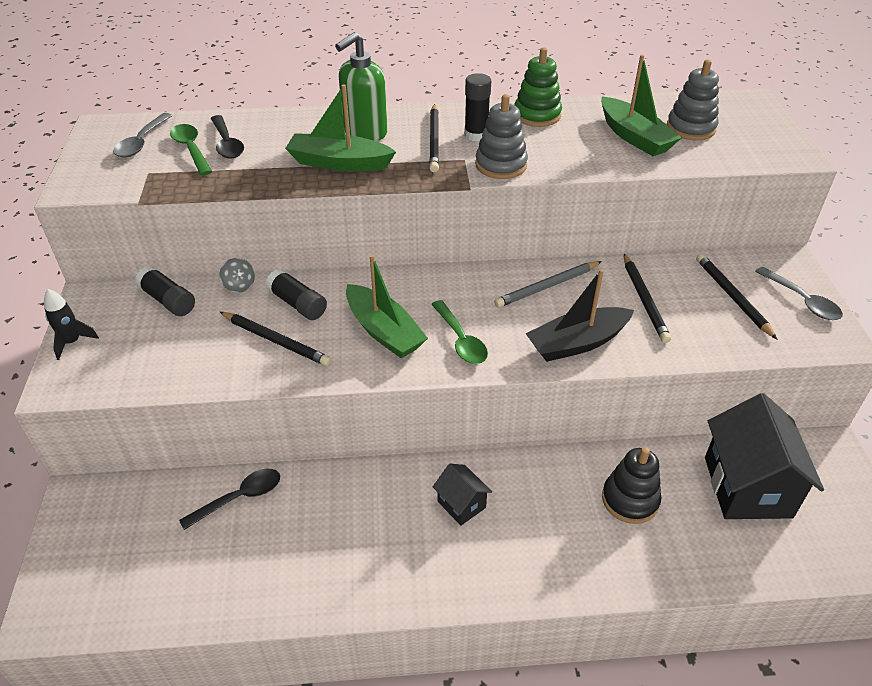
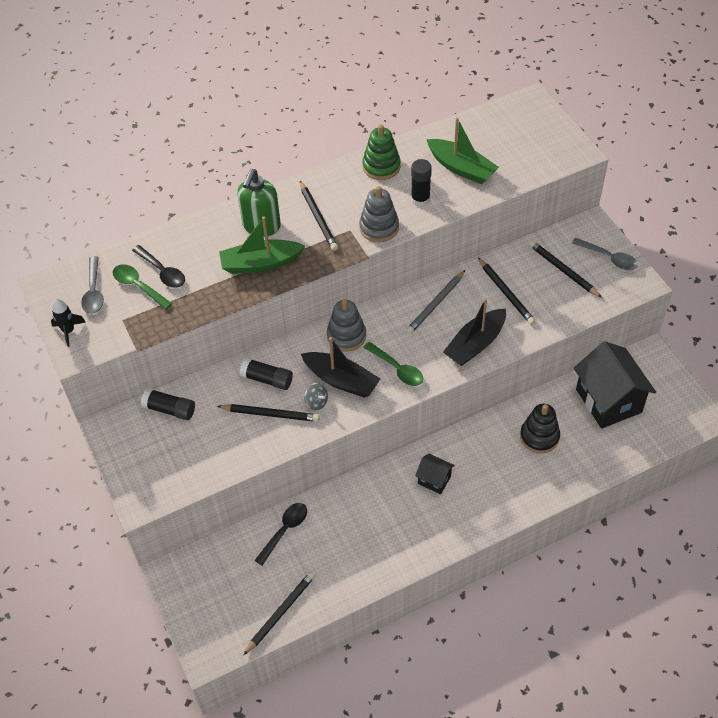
camera: 20 degrees left, 10 degrees up
black rocket [44,289,99,360] -> black rocket moved to [51,298,86,347]
grey spinning top [219,258,255,293] -> grey spinning top moved to [304,383,328,411]
green boat [346,254,428,358] -> black boat [301,337,380,398]
black glue stick [464,73,491,141] -> black glue stick moved to [411,159,432,207]
grey stacking toy [667,59,719,140] -> grey stacking toy moved to [327,299,366,352]
none -> black pencil [243,571,316,655]

